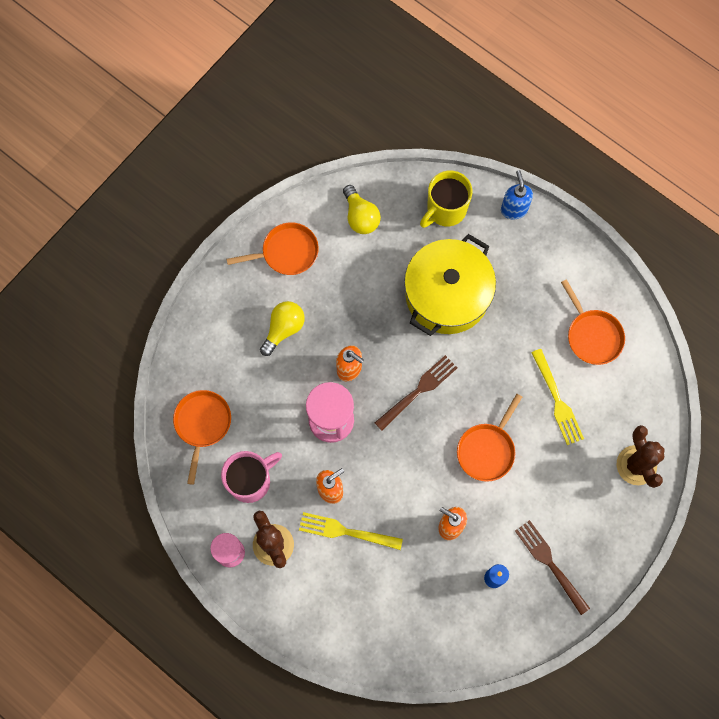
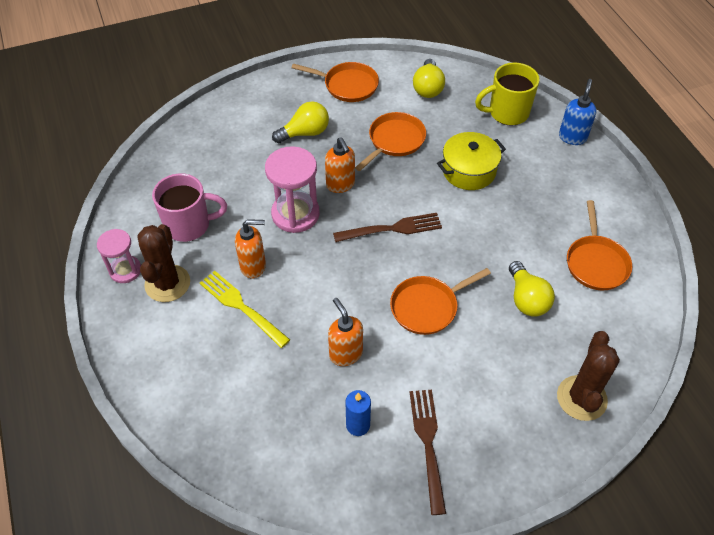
camera: 30 degrees right, 20 degrees down
orange pan [173,390,231,485] -> orange pan moved to [355,112,426,171]
yellow pot [404,234,496,336] -> yellow pot [437,132,506,190], size x0.61
yellow fork [531,349,584,445] -> yellow light bulb [509,261,555,317]

